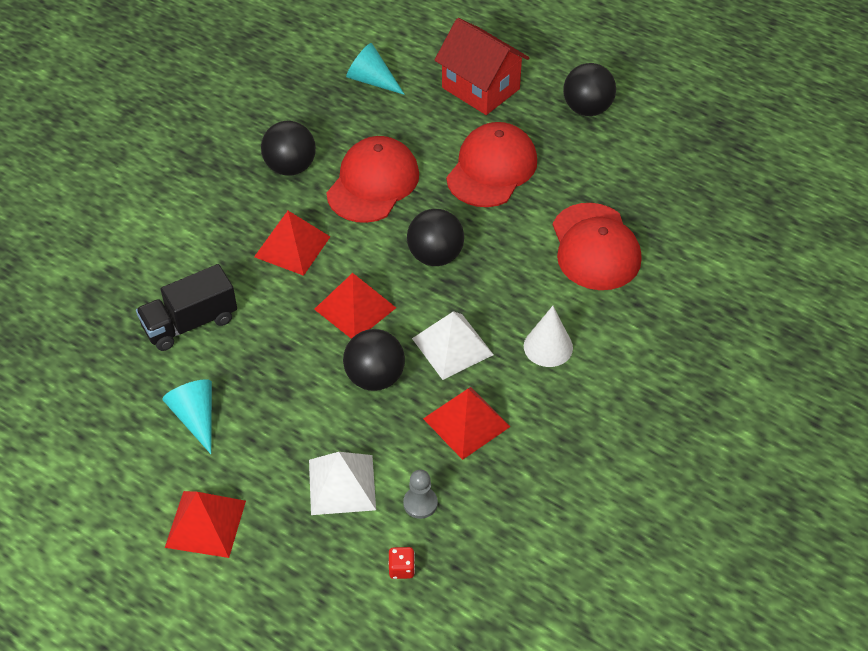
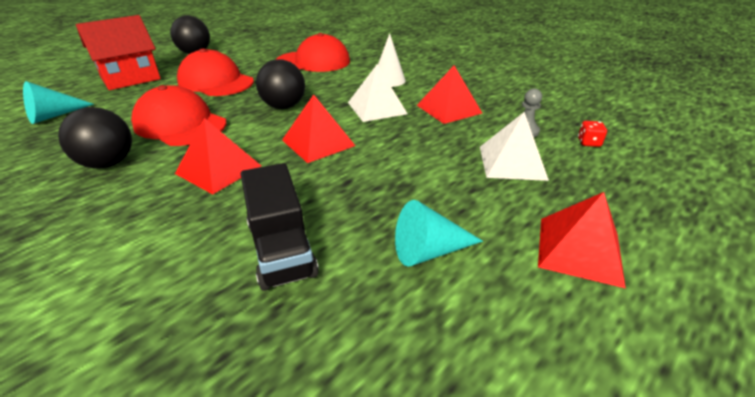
camera: 80 degrees left, 15 degrees down
black ball [343,329,405,391] -> none

